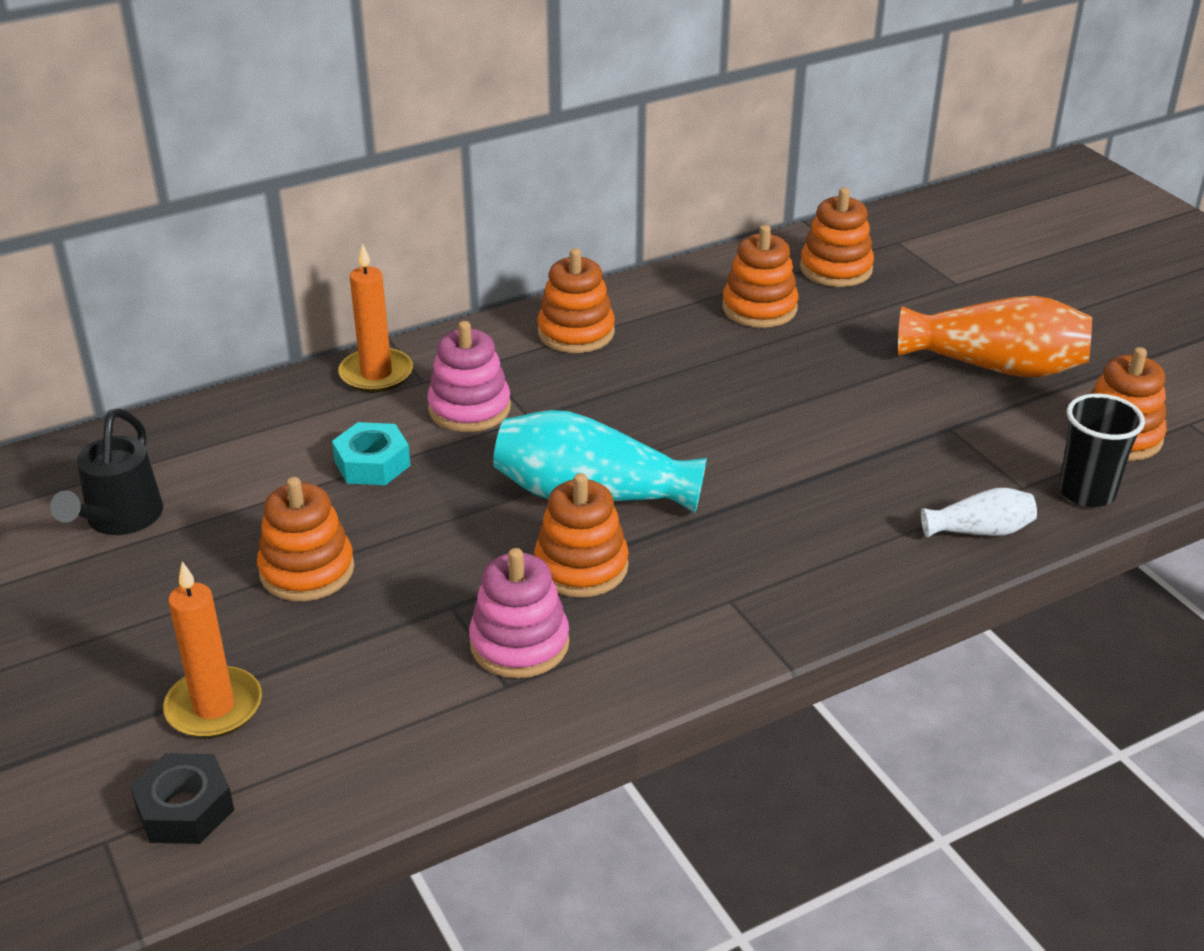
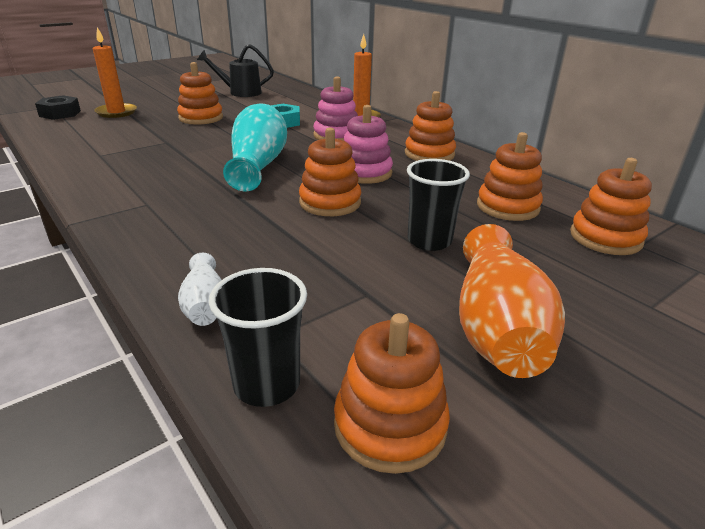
camera: 80 degrees right, 5 degrees down
pink stacking toy [469,548,570,678] -> pink stacking toy moved to [344,105,393,184]
orange stacking toy [534,473,629,598] -> orange stacking toy moved to [299,128,361,216]
none -> black cup [407,159,470,251]

